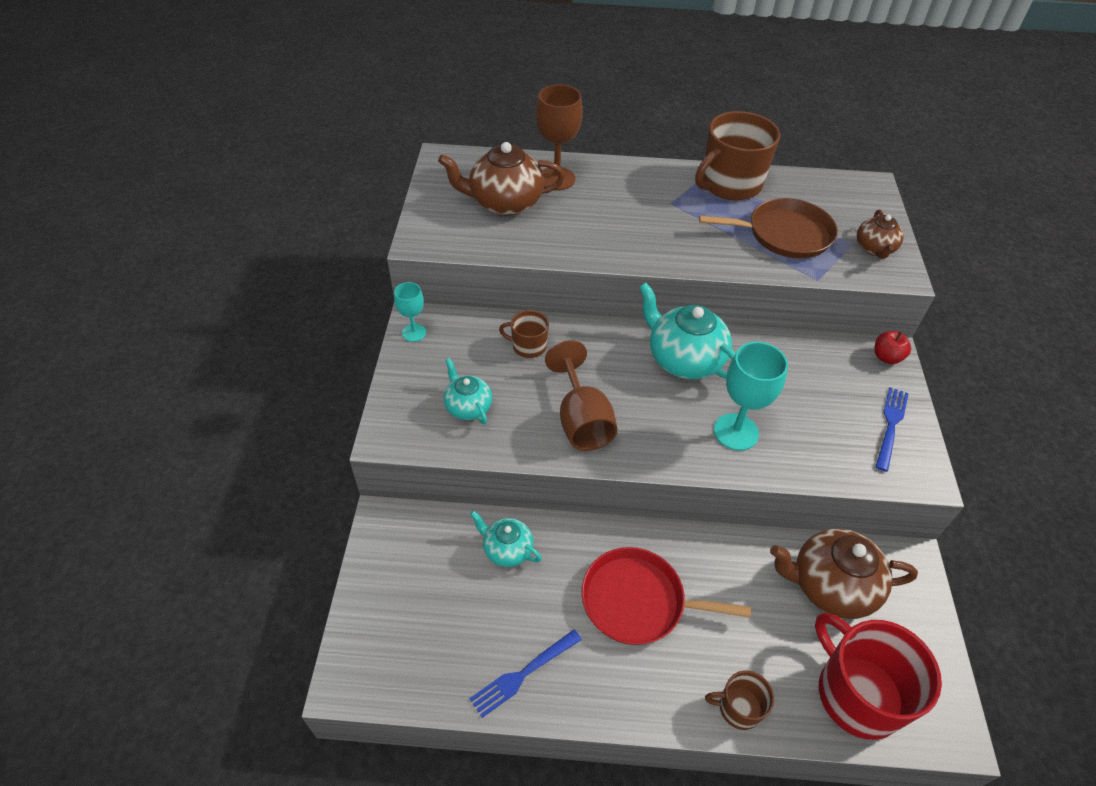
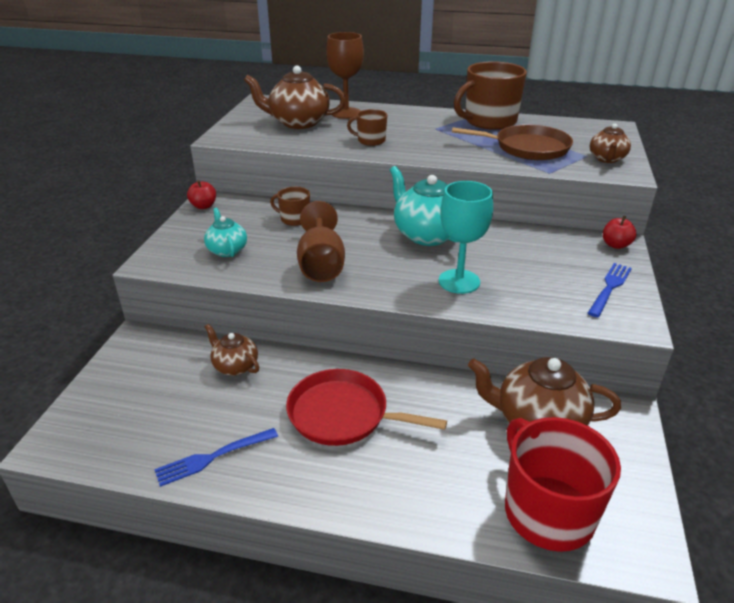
camera: 10 degrees right, 15 degrees down
turquoise goblet [394,282,426,342] -> red apple [187,180,216,209]
turquoise teapot [470,511,542,567] -> brown teapot [204,324,259,376]
brown mug [705,671,774,730] -> brown mug moved to [347,109,387,146]

